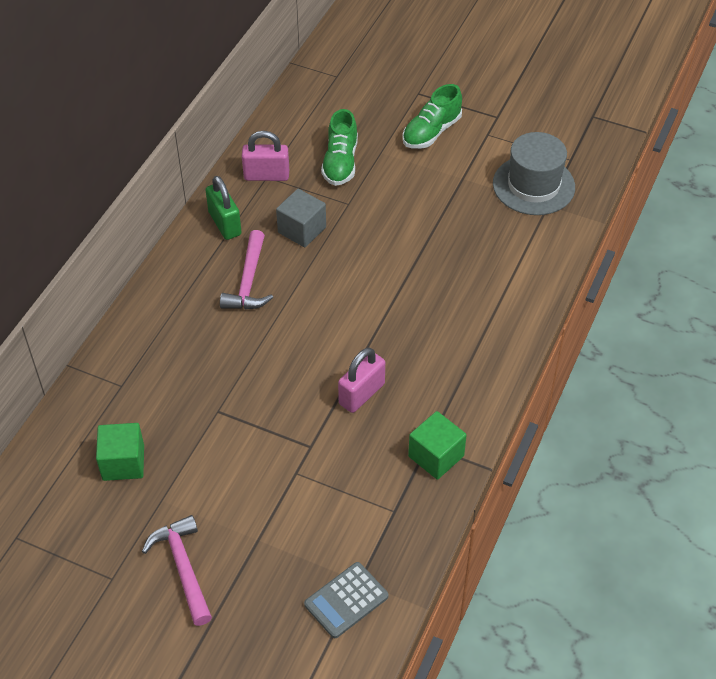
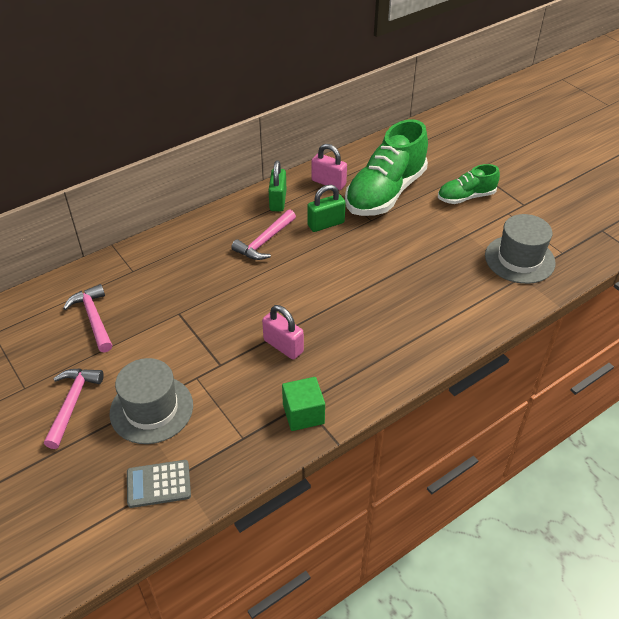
camera: 30 degrees right, 5 degrees down
green cube [96,423,144,481] -> pink hammer [63,284,112,352]
grey cube [276,189,326,247] -> green padlock [307,185,346,232]
green shoe [321,109,358,186] -> green shoe [345,119,428,216], size x1.86
pink padlock [338,348,385,413] -> pink padlock turned 60 degrees clockwise [262,305,304,360]
none -> grey hat [110,358,193,444]

